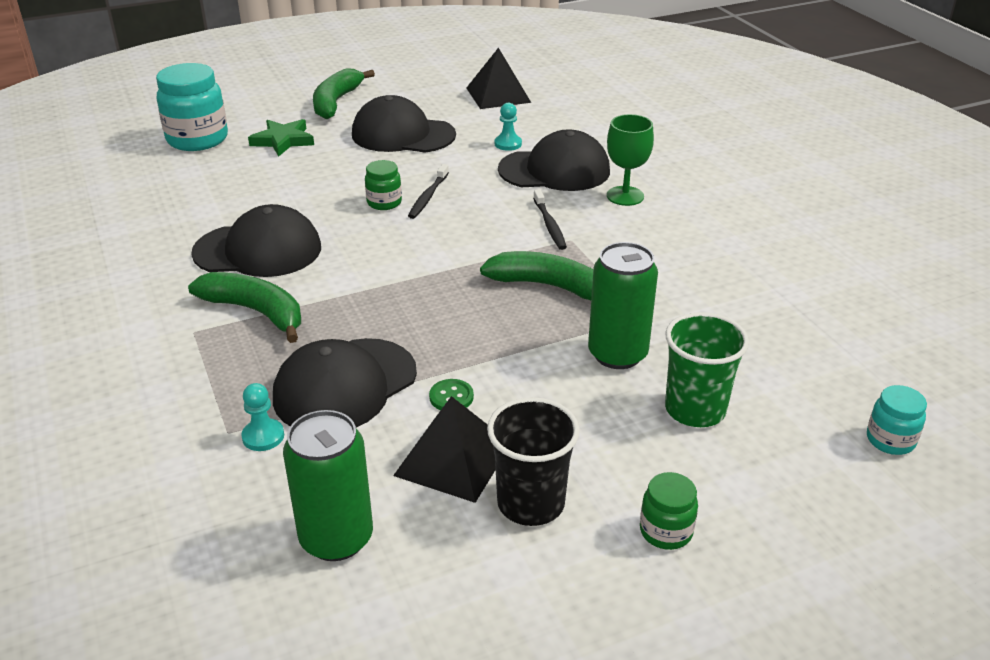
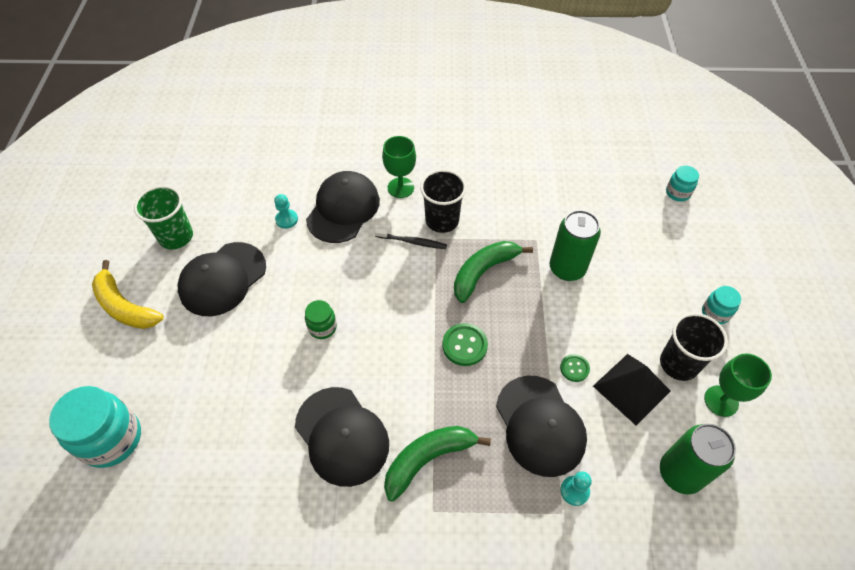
camera: 65 degrees left, 20 degrees up
black cap [191,204,321,277] -> black cap turned 120 degrees clockwise [295,387,389,487]
green star [248,119,314,156] -> none
green banana [313,68,375,119] -> yellow banana [92,260,164,329]
black toothbrush [408,164,449,219] -> none
black pyramid [466,48,531,109] -> none
green jar [640,472,698,550] -> turquoise jar [702,286,741,325]
green cup [665,312,749,427] -> green cup moved to [134,186,193,249]
none -> black cup [420,170,466,233]
none -> green button [442,323,488,366]
none -> green goblet [704,353,772,417]

